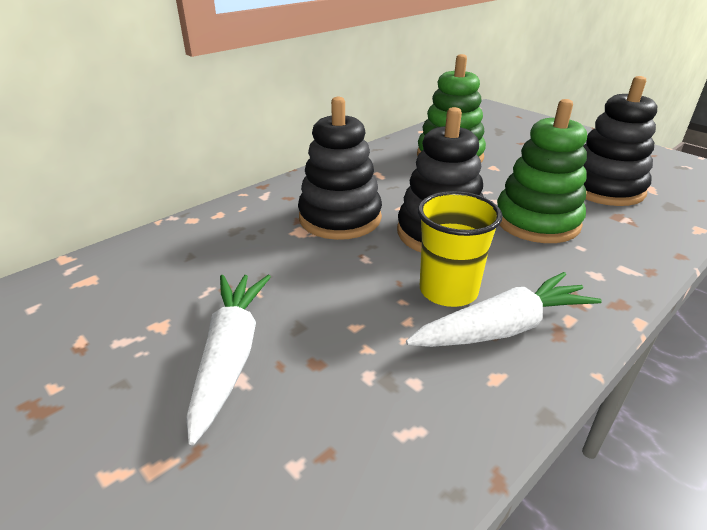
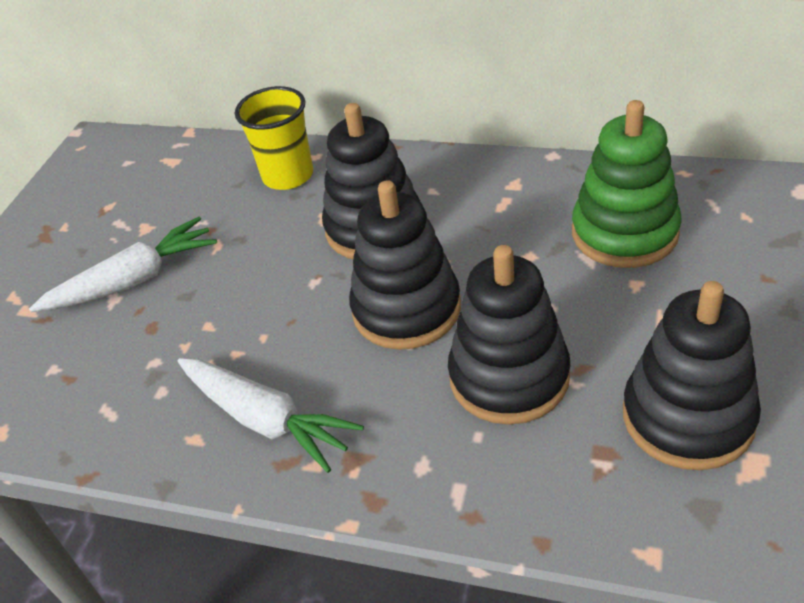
camera: 65 degrees right, 10 degrees up
yellow cup [418,191,502,307] -> yellow cup moved to [235,86,313,190]
green stacking toy [497,99,587,243] -> black stacking toy [448,245,570,425]

